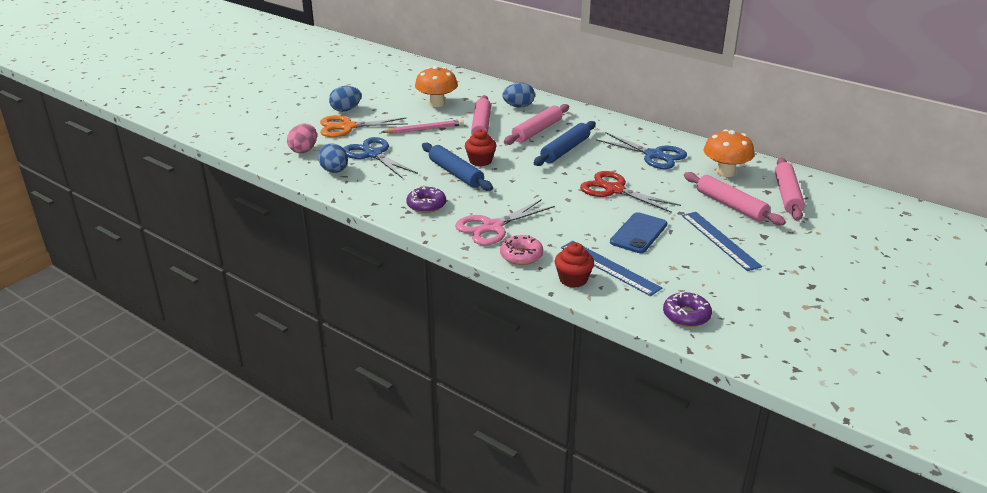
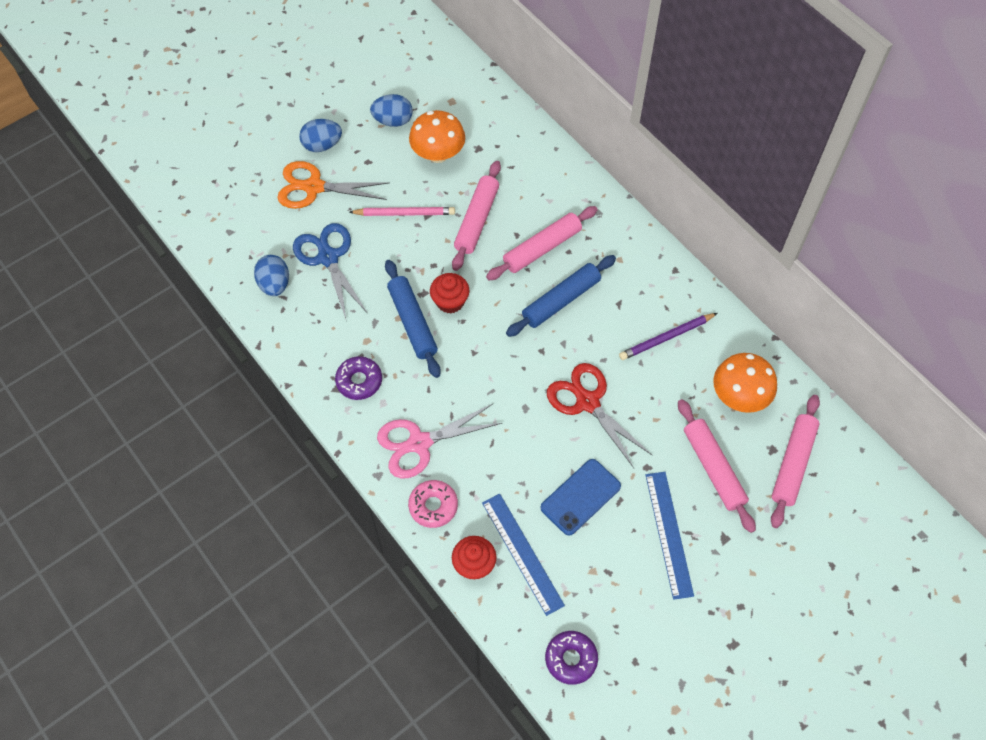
camera: 15 degrees right, 30 degrees up
pink egg [287,124,317,153] -> none
blue egg [502,83,535,107] -> blue egg moved to [370,94,413,127]
blue scissors [596,132,687,169] -> purple pencil [619,313,717,360]

